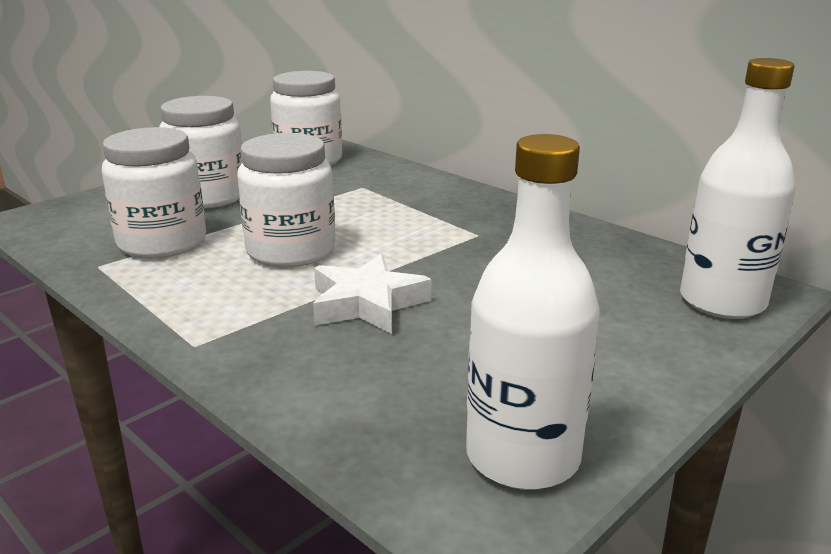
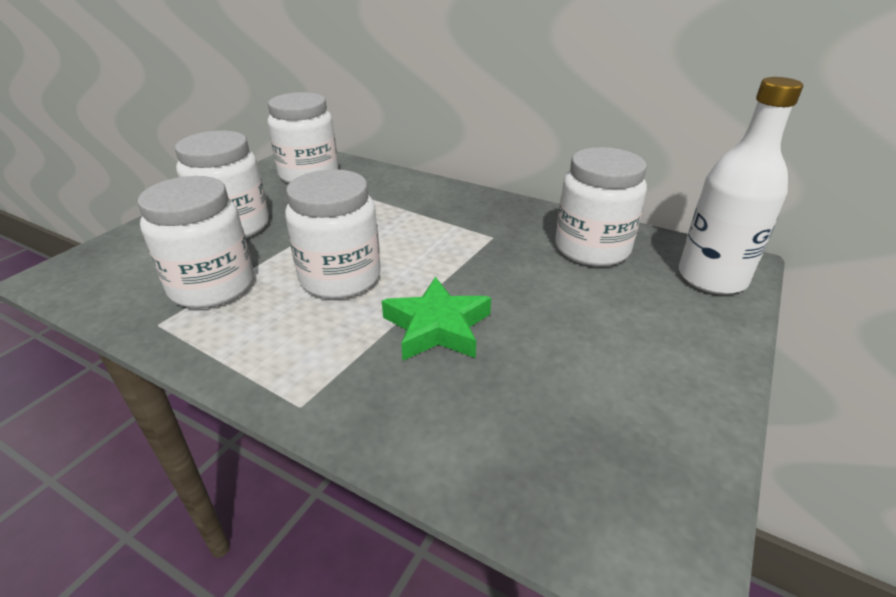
camera: 15 degrees left, 10 degrees up
white star [313,254,431,334] -> green star [382,277,491,360]
white bottle [466,134,600,490] -> none
none -> white jar [556,147,647,266]

